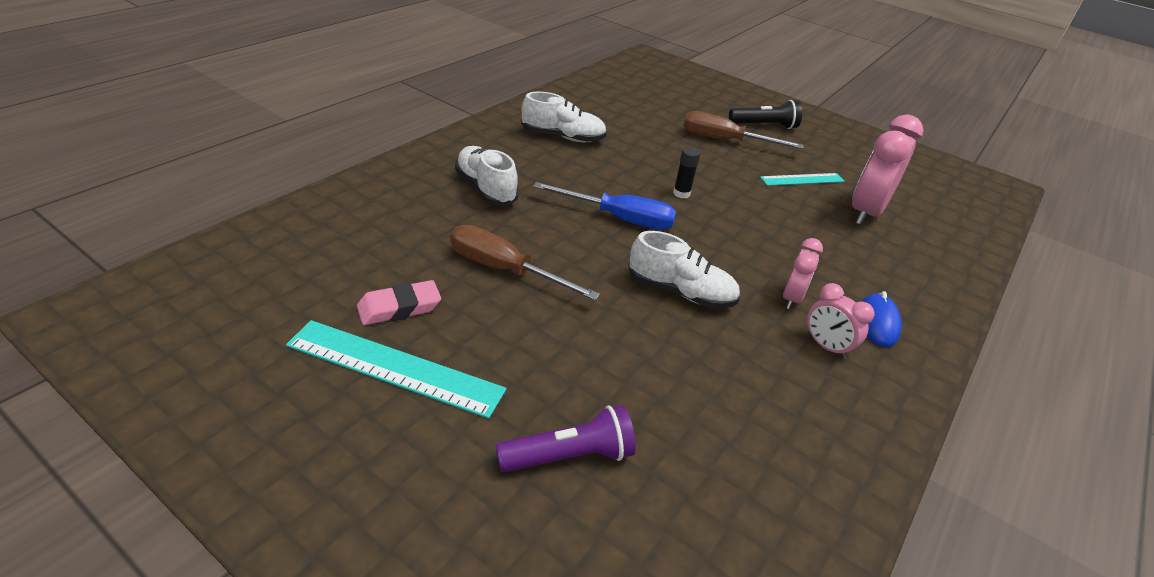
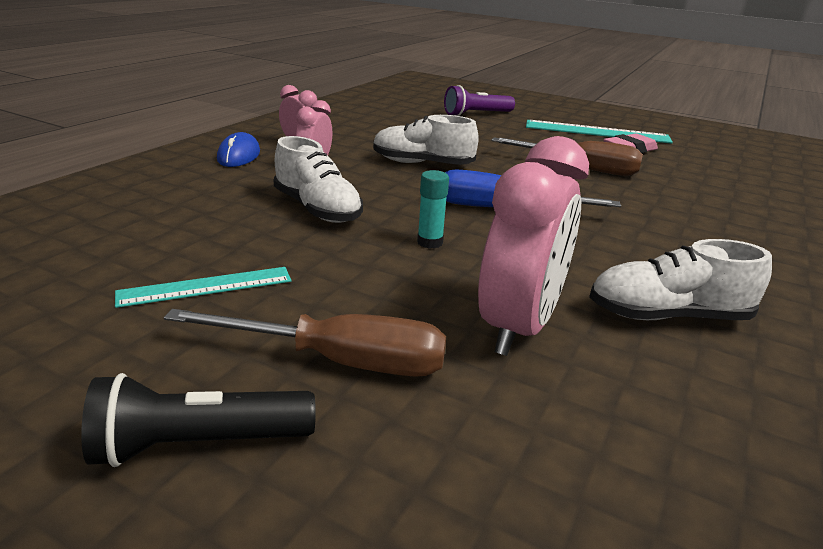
camera: 175 degrees right, 10 degrees down
white shoe [455,146,519,206] -> white shoe moved to [274,136,363,223]
black glue stick [673,147,701,198] -> turquoise glue stick [417,170,449,249]
pink clock [852,114,923,225] -> pink clock moved to [478,136,589,356]

